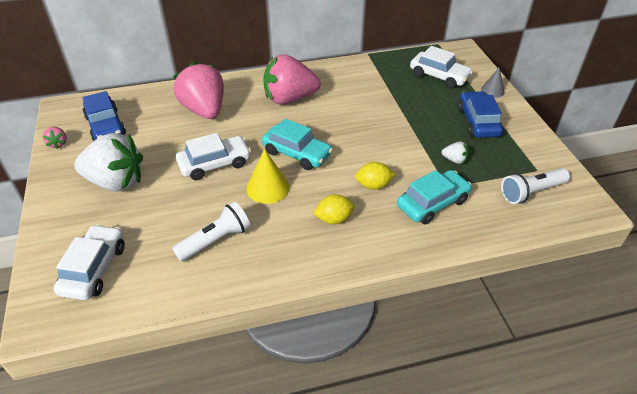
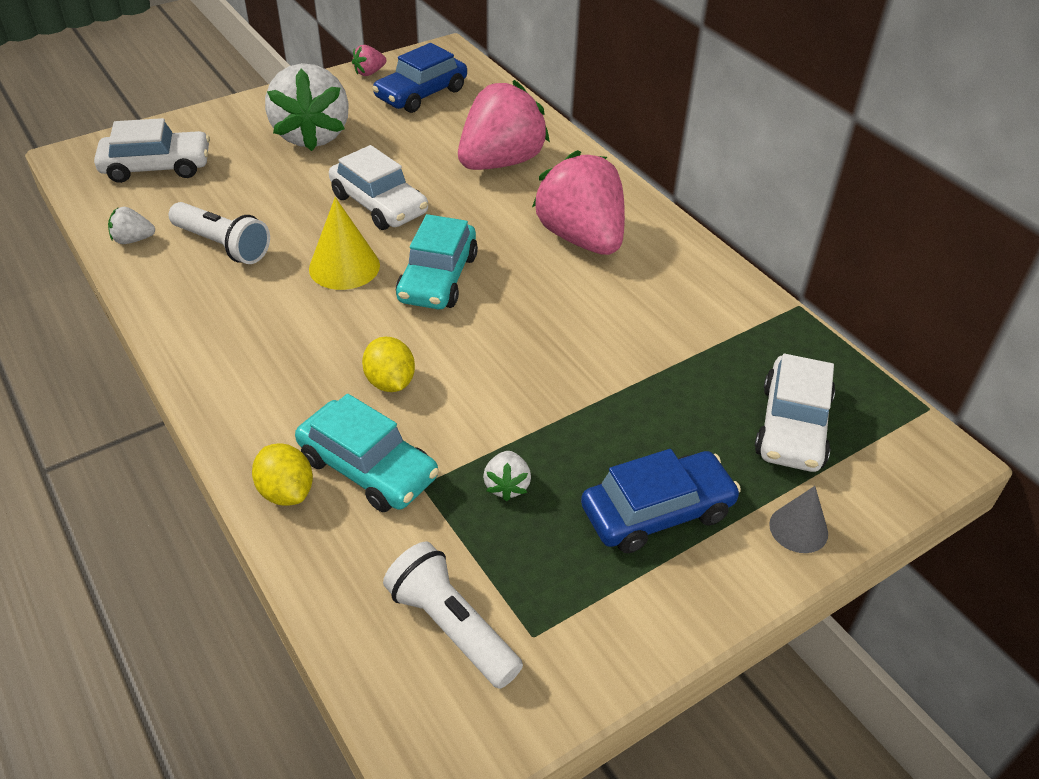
camera: 70 degrees right, 0 degrees up
yellow lemon [313,194,354,224] -> yellow lemon moved to [252,443,313,506]
none -> white strawberry [108,207,155,244]

